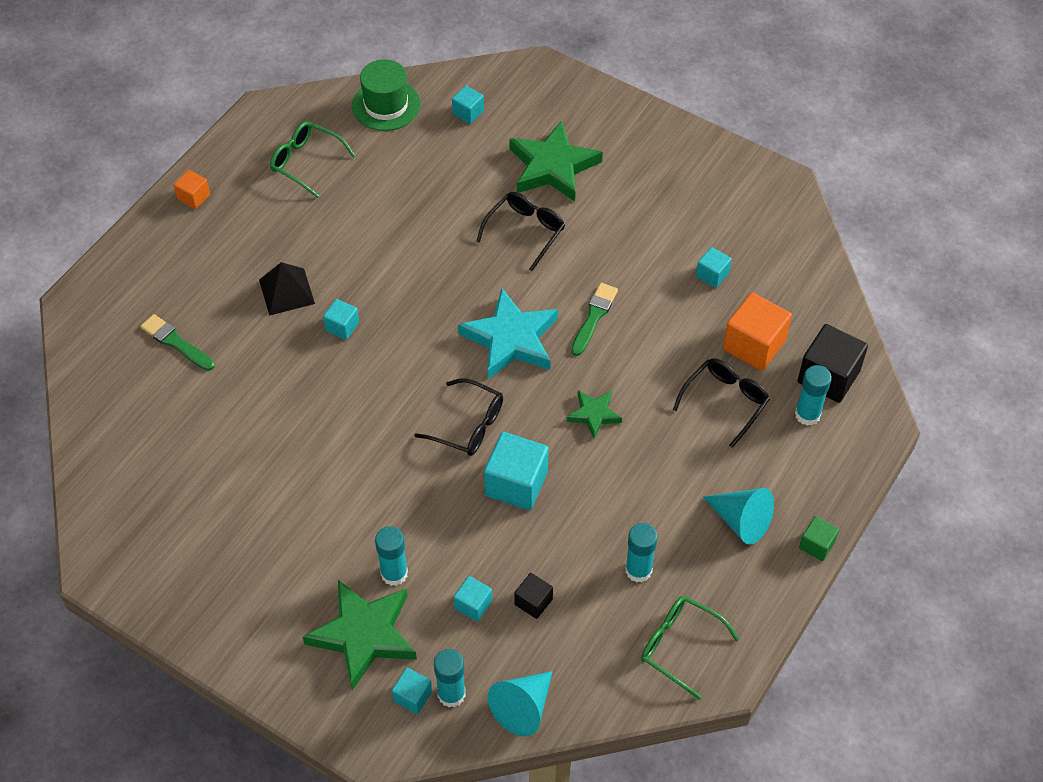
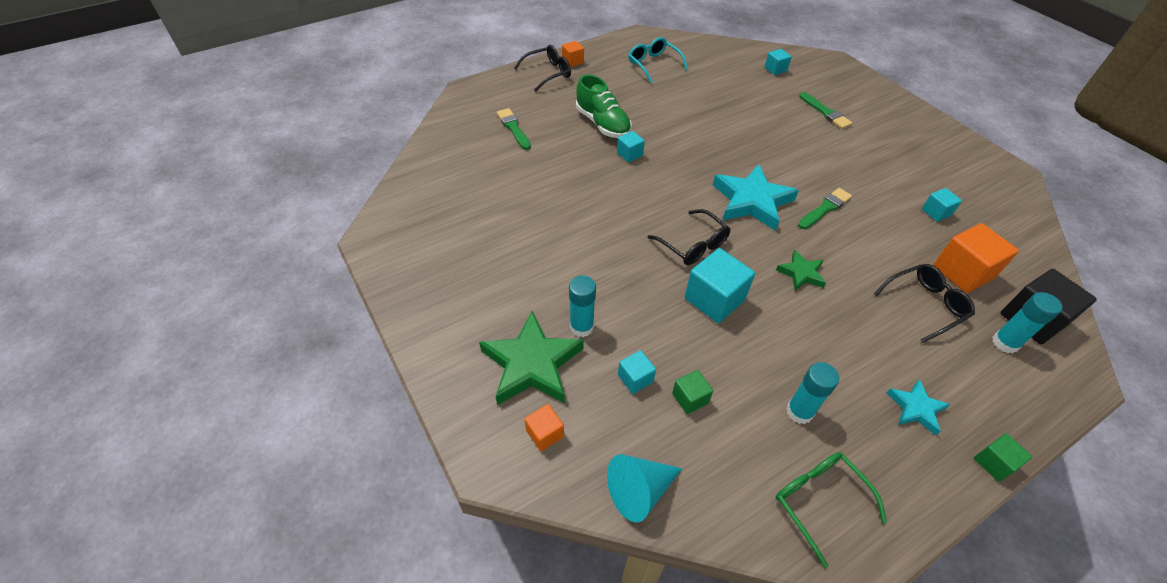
camera: 25 degrees right, 5 degrees down
black pyramid [259,262,315,316] -> green shoe [576,74,632,138]
green glasses [270,121,356,198] -> turquoise glasses [628,37,688,83]
green hat [352,59,421,131] -> none
turquoise cube [392,668,432,714] -> orange cube [524,404,564,451]
turquoise glue stick [434,649,466,707] -> none
black glasses [476,192,565,271] -> black glasses moved to [514,45,571,92]
green star [509,120,603,201] -> green brush [799,92,852,129]
black cube [515,573,553,619] -> green cube [672,370,713,414]
turquoise cone [703,488,774,545] -> turquoise star [887,379,951,435]

